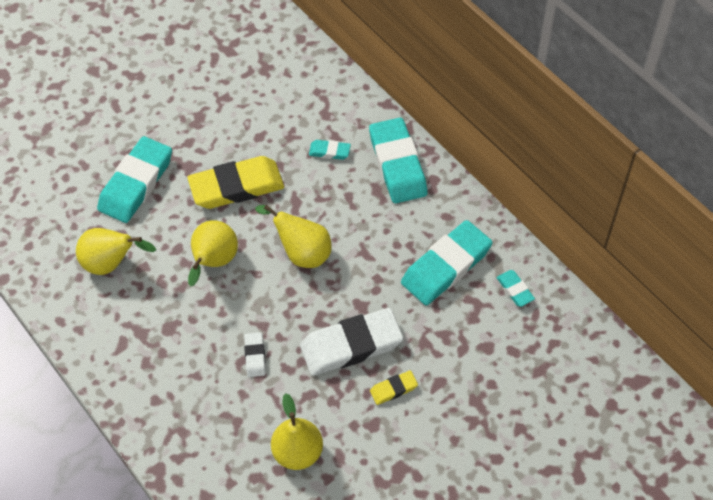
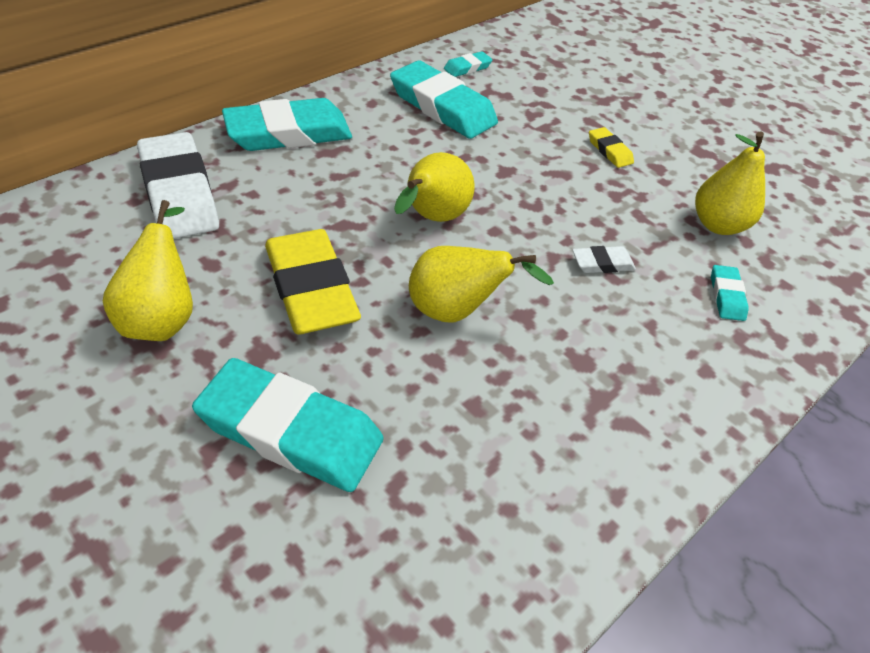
camera: 100 degrees left, 10 degrees down
yellow pear [76,228,156,275] -> yellow pear moved to [103,200,193,341]
white eraser [300,308,403,376] -> white eraser moved to [137,132,219,239]
turquoise eraser [309,140,351,160] -> turquoise eraser moved to [711,265,749,321]

